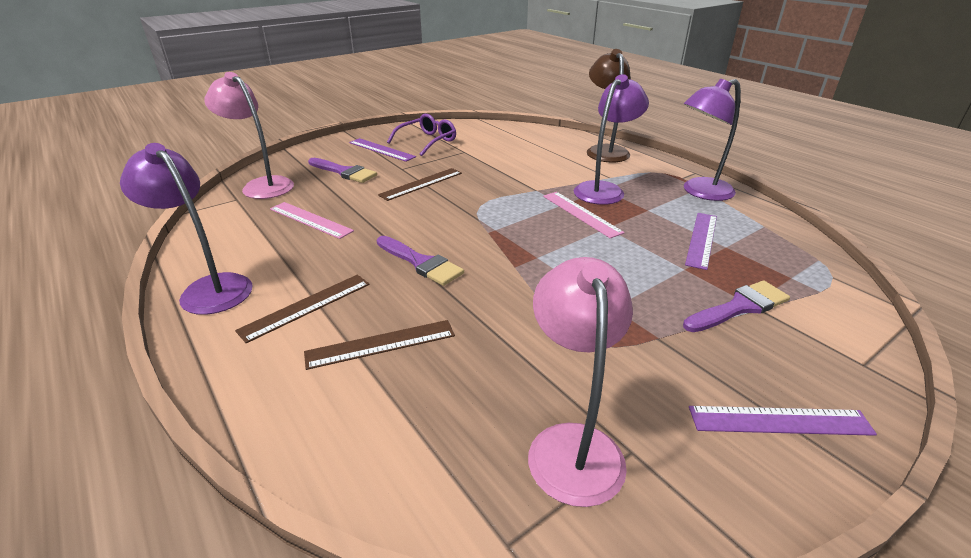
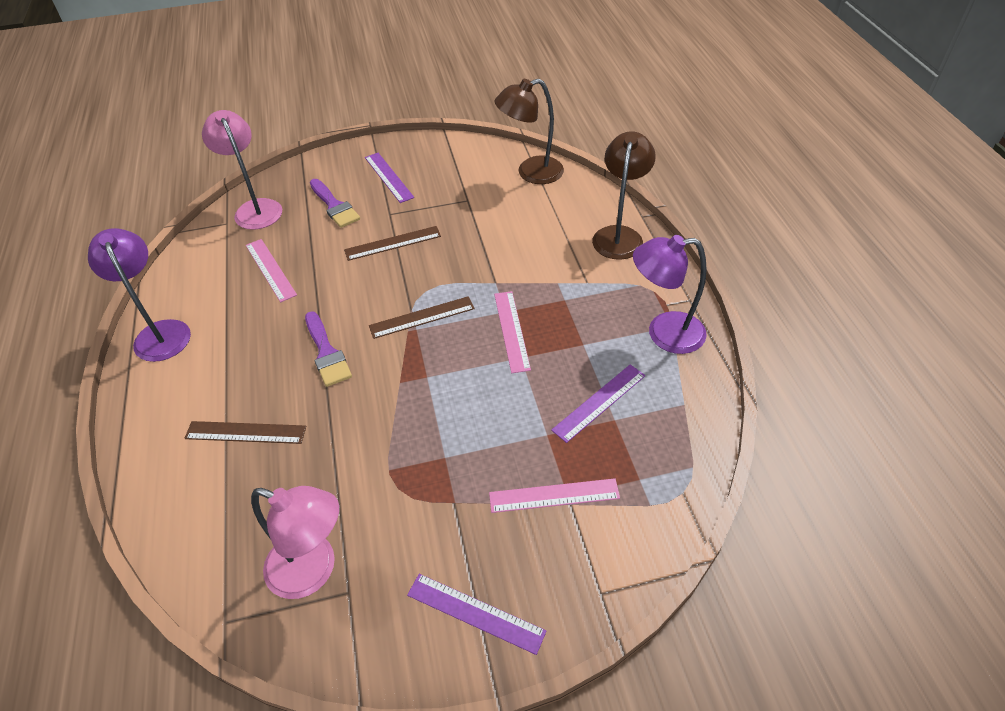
camera: 25 degrees right, 15 degrees up
brown ruler [235,275,370,343] -> brown ruler moved to [369,296,475,339]
purple glasses [387,114,456,156] -> none
pink lamp [528,257,633,507] -> pink lamp turned 90 degrees clockwise [251,486,339,599]
purple lamp [574,74,649,205] -> none
purple brush [683,280,790,332] -> pink ruler [489,478,620,513]
none -> brown lamp [495,79,564,184]

